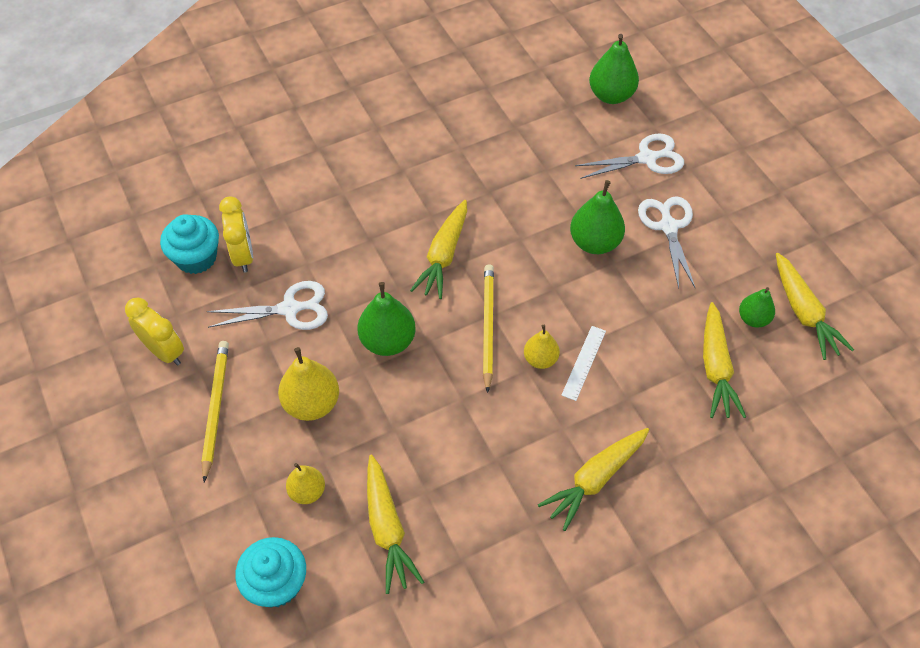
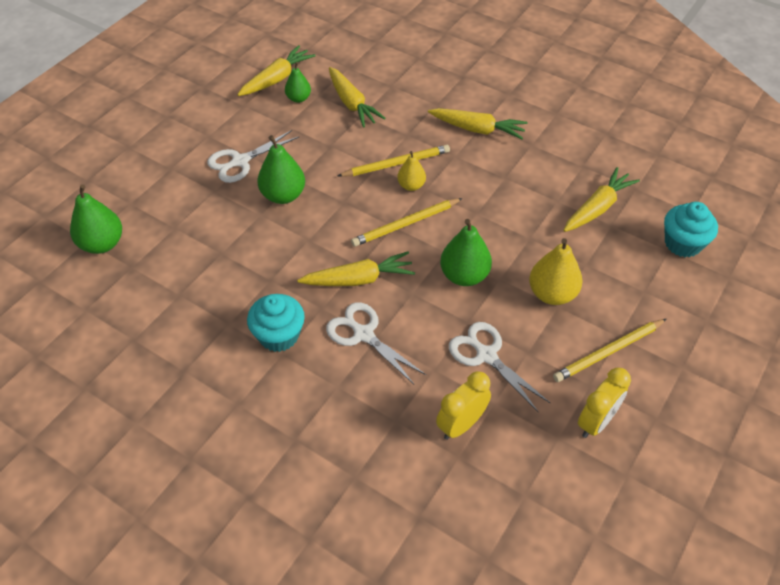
camera: 120 degrees left, 5 degrees down
yellow clock [125,298,184,365] -> yellow clock turned 150 degrees counterclockwise [578,368,631,438]
turquoise cupcake [160,214,219,274] -> turquoise cupcake moved to [247,294,305,352]
yellow pear [286,463,325,504] -> none
white ruler [561,326,606,401] -> yellow pencil [338,145,450,177]
white scissors [575,133,684,179] -> white scissors moved to [326,302,426,385]
yellow carrot [703,302,746,418] -> yellow carrot turned 90 degrees clockwise [329,67,386,128]

